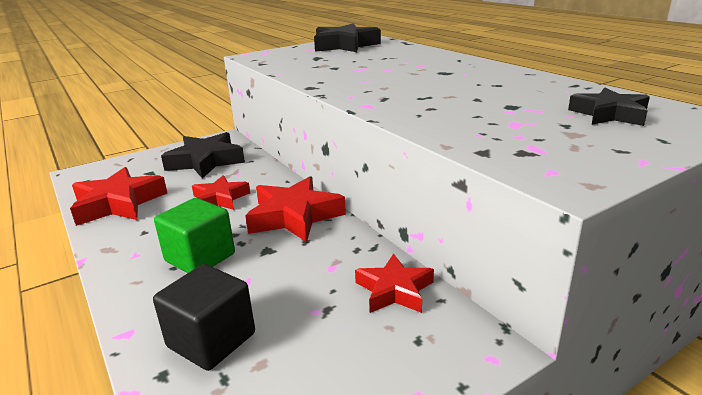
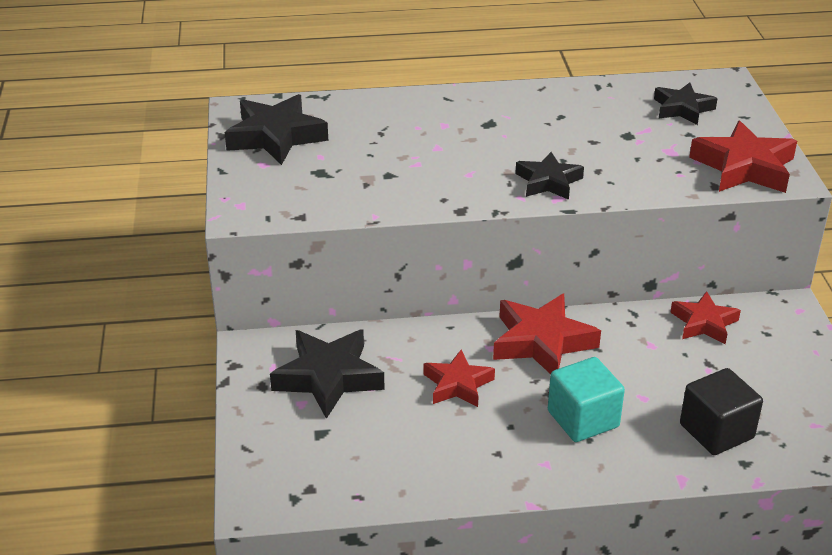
camera: 65 degrees left, 10 degrees up
red star [70,167,167,226] -> red star moved to [689,120,797,193]
green cube [154,198,235,273] -> turquoise cube [548,357,625,442]
none -> black star [515,152,584,200]

